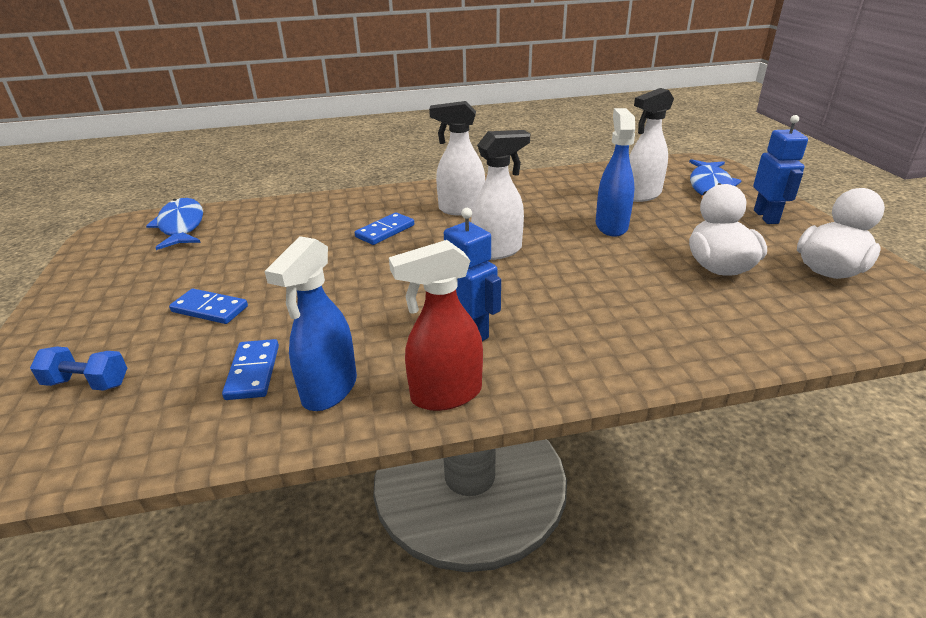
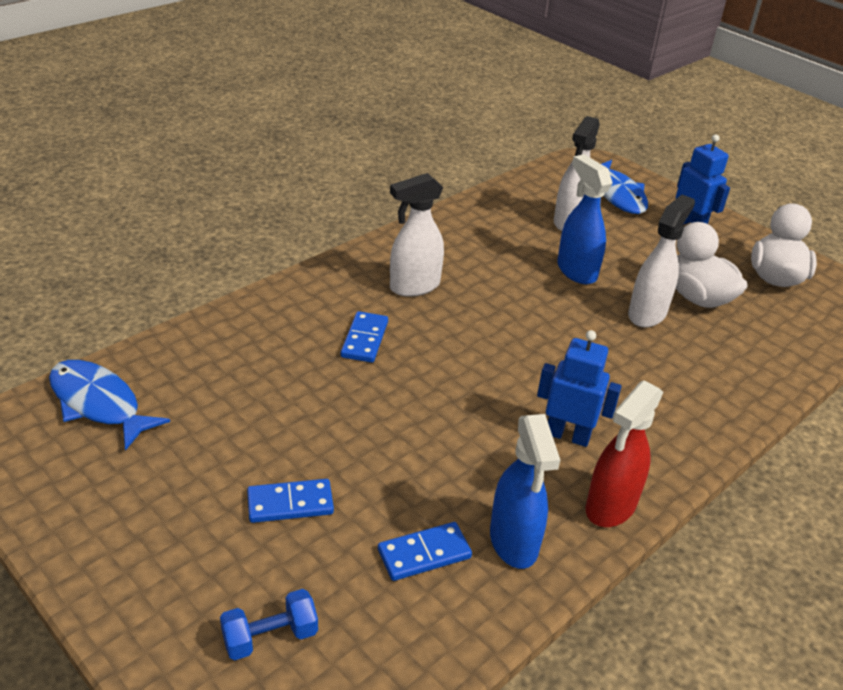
camera: 35 degrees left, 5 degrees up
blue domino [222,339,279,400] -> blue domino turned 75 degrees counterclockwise [378,522,472,581]
white spray bottle [471,130,530,260] -> white spray bottle moved to [628,195,695,328]

